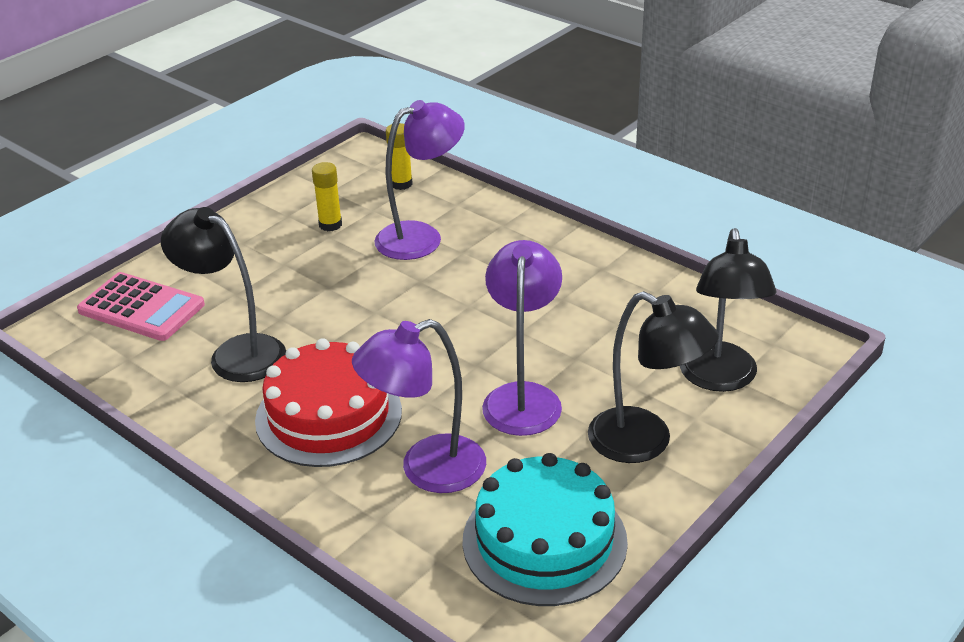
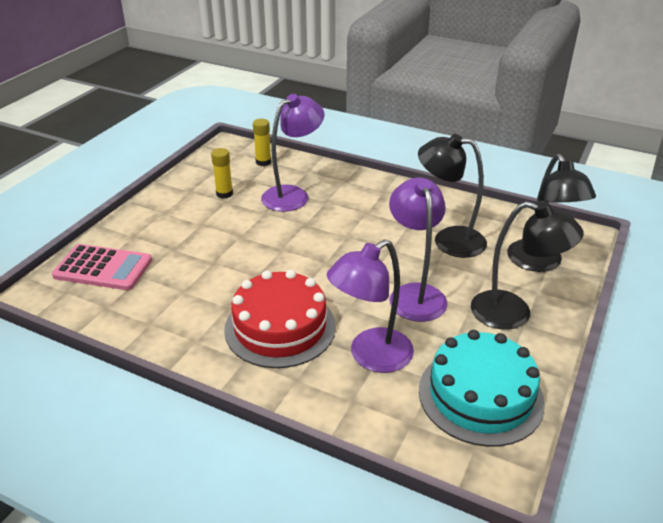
camera: 15 degrees left, 0 degrees up
black lamp [161,207,286,382] -> black lamp moved to [418,134,487,258]

